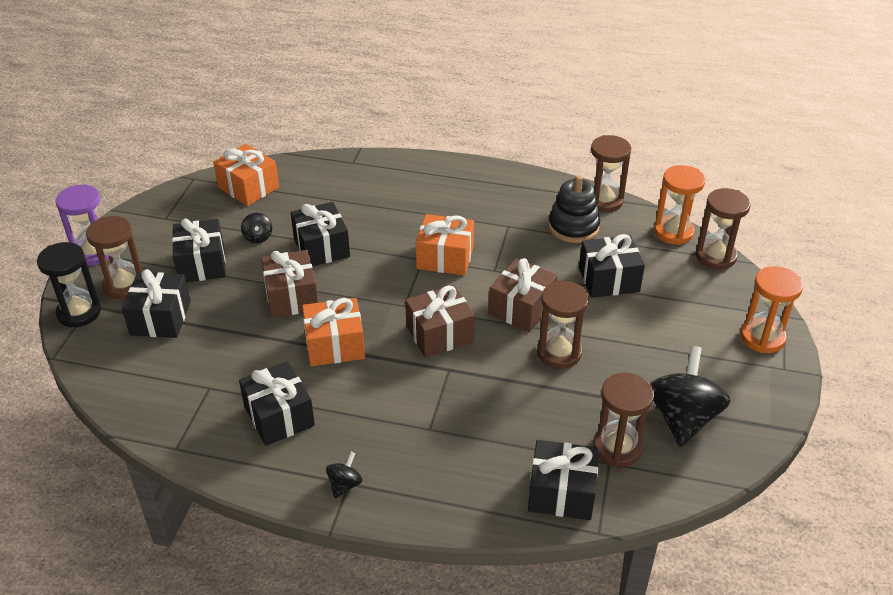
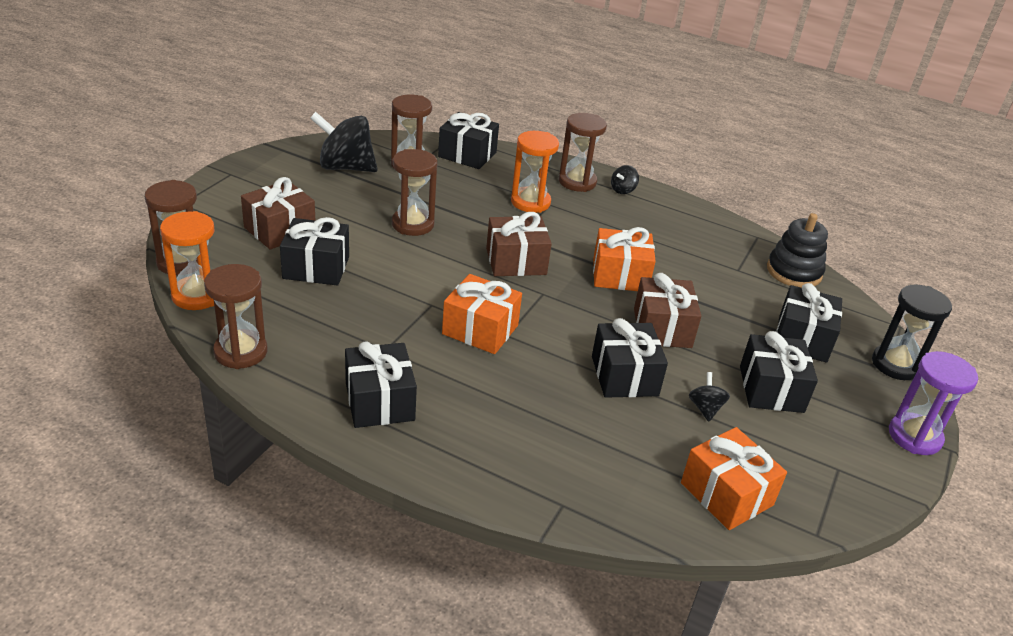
camera: 170 degrees left, 5 degrees down
brown hourglass [86,216,142,299] -> brown hourglass moved to [559,113,607,192]
black gift [239,361,315,446] -> black gift moved to [345,342,417,428]
brown gift [489,258,558,332] -> brown gift moved to [241,177,315,250]
black stacking toy [548,175,600,243] -> black stacking toy moved to [767,213,828,288]
black spinning top [650,346,731,447] -> black spinning top turned 75 degrees clockwise [310,112,378,172]
orange hourglass [740,266,803,353] -> orange hourglass moved to [511,131,559,213]

